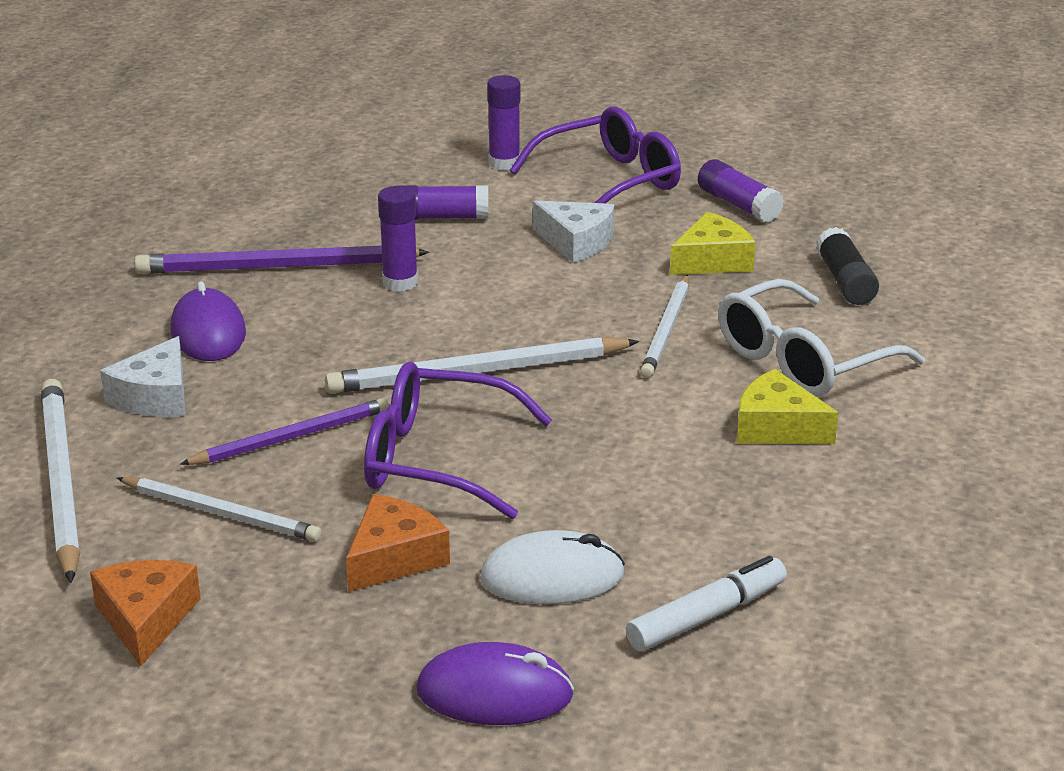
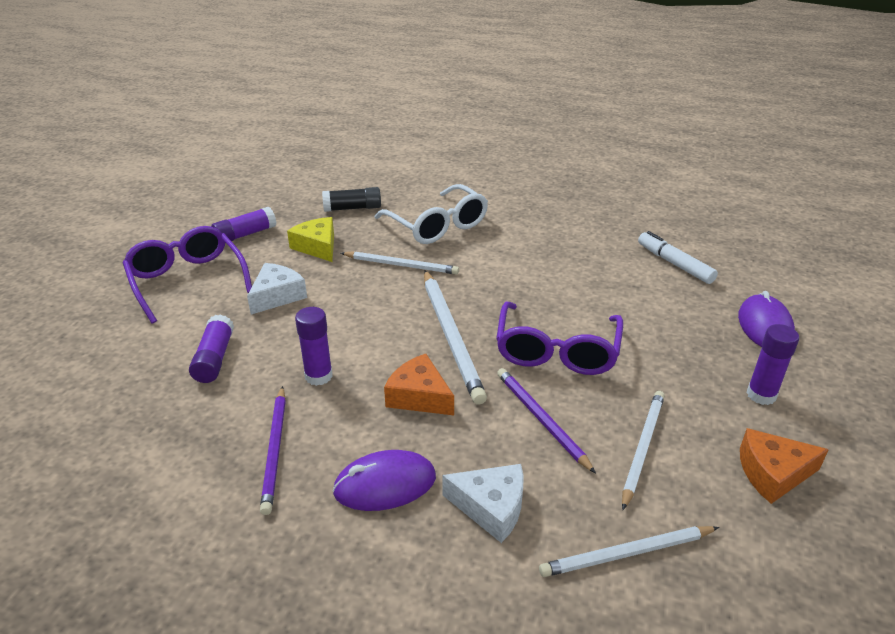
camera: 90 degrees left, 5 degrees up
white pencil [41,379,80,583] -> white pencil [539,526,719,577], size x0.66
purple pencil [134,246,430,274] -> purple pencil [260,386,286,515], size x0.66
orange cheese [346,494,450,592] -> orange cheese moved to [384,354,454,415]
white mouse [480,530,625,604] -> none
purple glue stick [487,75,521,170] -> purple glue stick moved to [746,324,799,405]
yellow cheese [737,369,838,444] -> none

